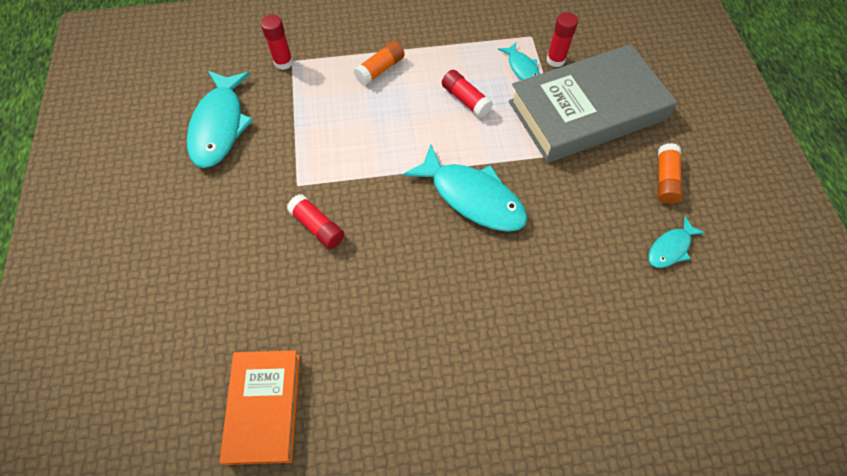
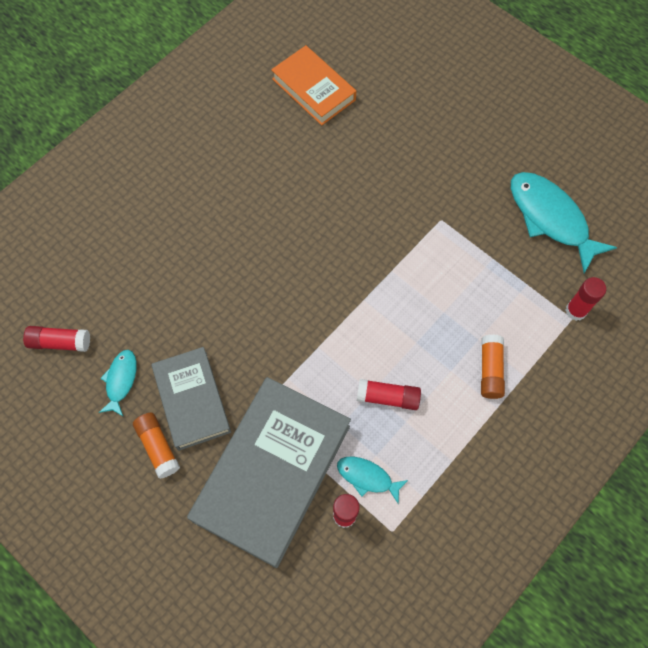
camera: 140 degrees right, 5 degrees up
red glue stick [287,194,344,249] -> red glue stick moved to [23,326,90,352]
turquoise fish [403,144,528,232] -> none
none -> grey book [151,347,231,451]

